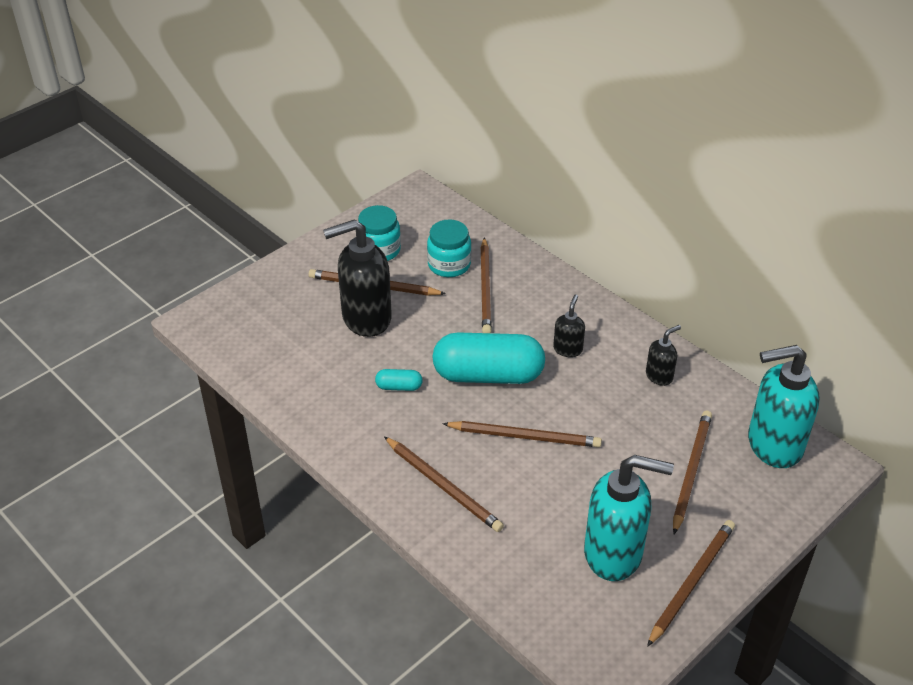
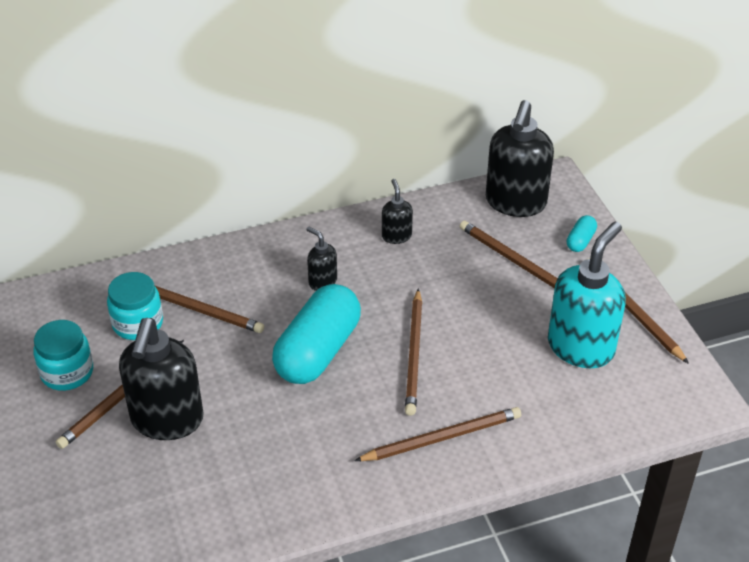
camera: 65 degrees left, 0 degrees up
turquoise capsule [375,369,423,391] -> turquoise capsule moved to [567,215,597,252]
brown pencil [442,421,602,447] -> brown pencil turned 150 degrees clockwise [405,289,422,416]
turquoise soap dispenser [748,345,820,468] -> black soap dispenser [486,100,554,217]

